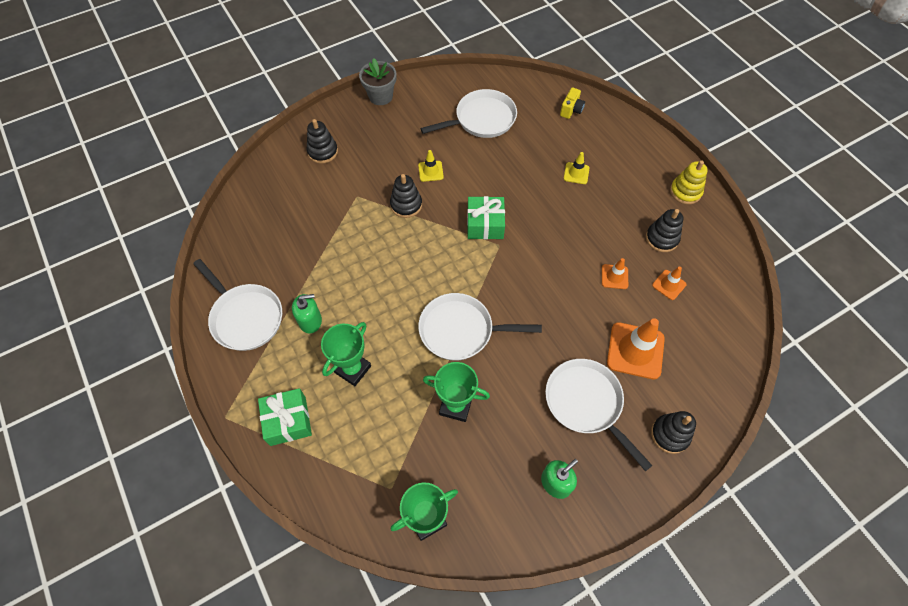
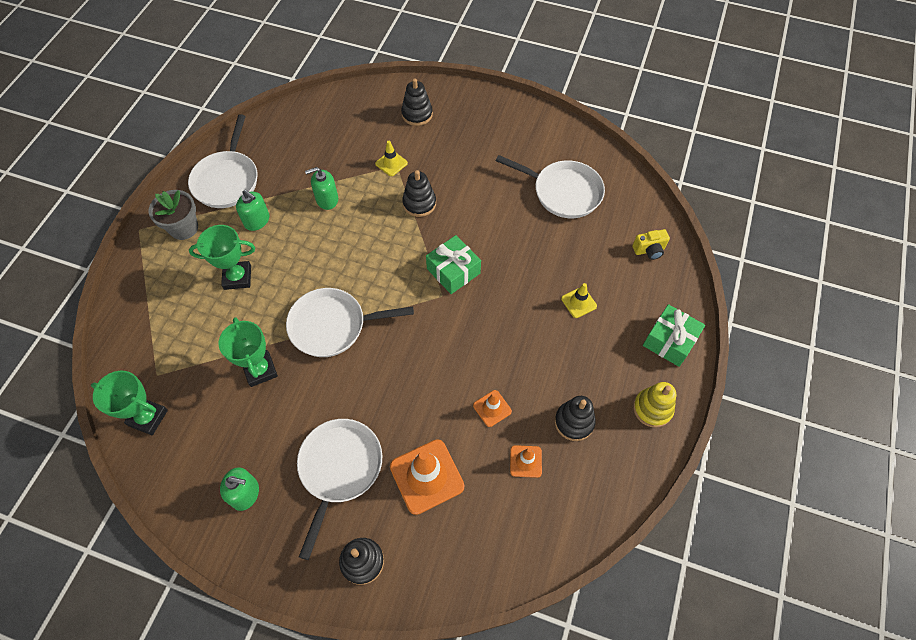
camera: 50 degrees right, 0 degrees up
green gift [258,388,312,446] -> green gift moved to [643,304,705,367]
grey flower pot [359,58,396,105] -> grey flower pot moved to [148,190,198,240]
yellow traffic cone [418,150,444,182] -> yellow traffic cone moved to [375,141,408,176]
white pan [418,293,542,361] -> white pan turned 60 degrees counterclockwise [286,288,414,357]
none -> green soap dispenser [305,167,338,210]

